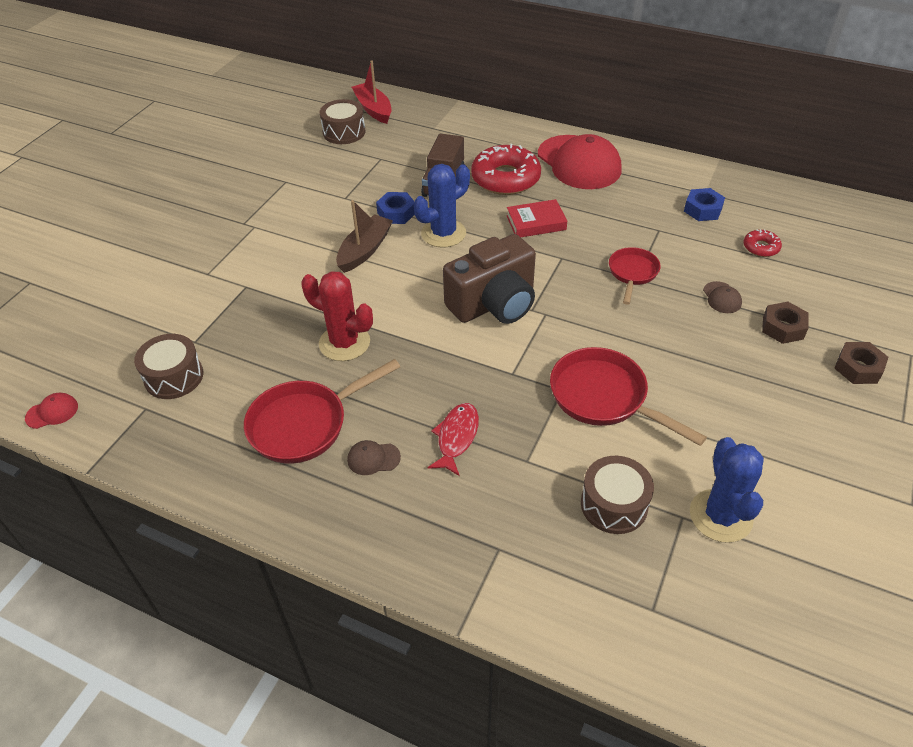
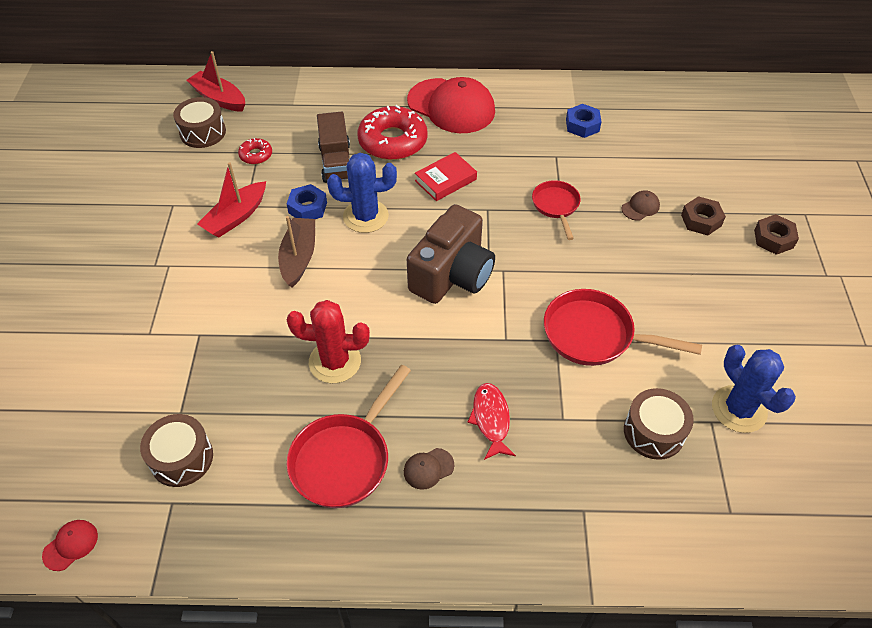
camera: 25 degrees left, 5 degrees up
blue cactus [414,164,470,248] -> blue cactus turned 60 degrees clockwise [327,153,397,233]
brown cap [703,281,742,313] -> brown cap turned 90 degrees counterclockwise [621,190,660,221]
red donut [743,229,782,257] -> red donut moved to [238,138,272,164]
none -> red boat [197,162,266,237]

